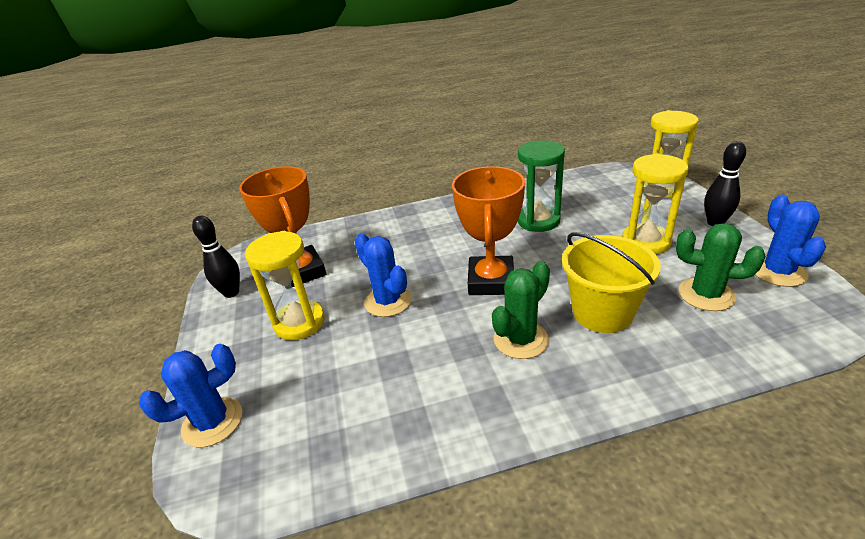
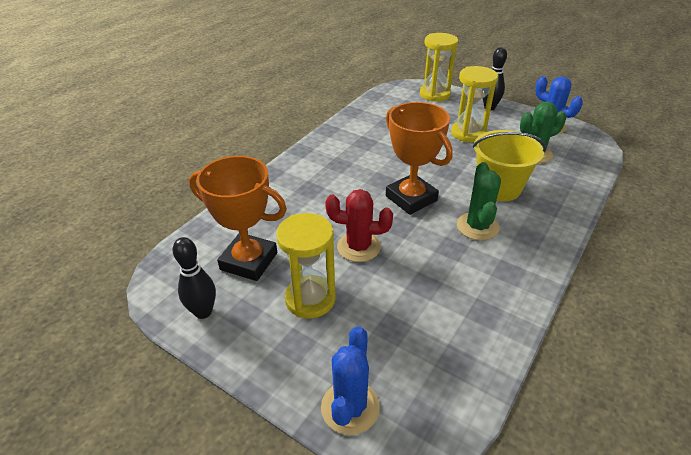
camera: 45 degrees left, 5 degrees up
blue cactus [355,233,412,317] -> red cactus [325,189,393,262]
green hourglass [518,140,565,232] -> none

